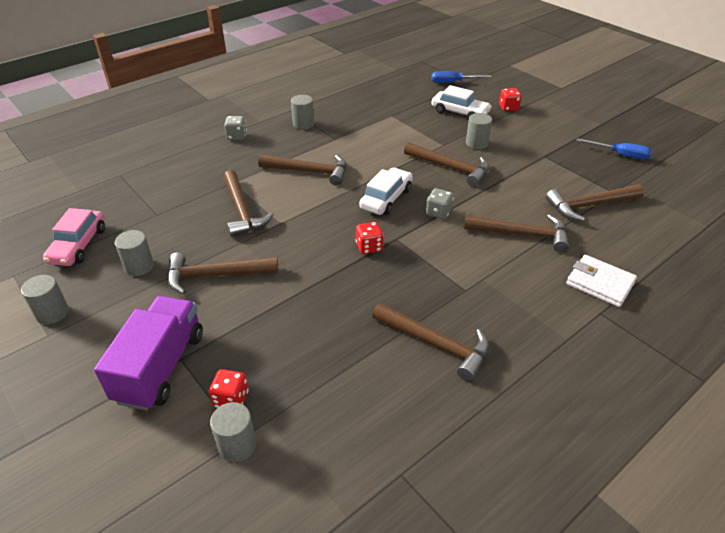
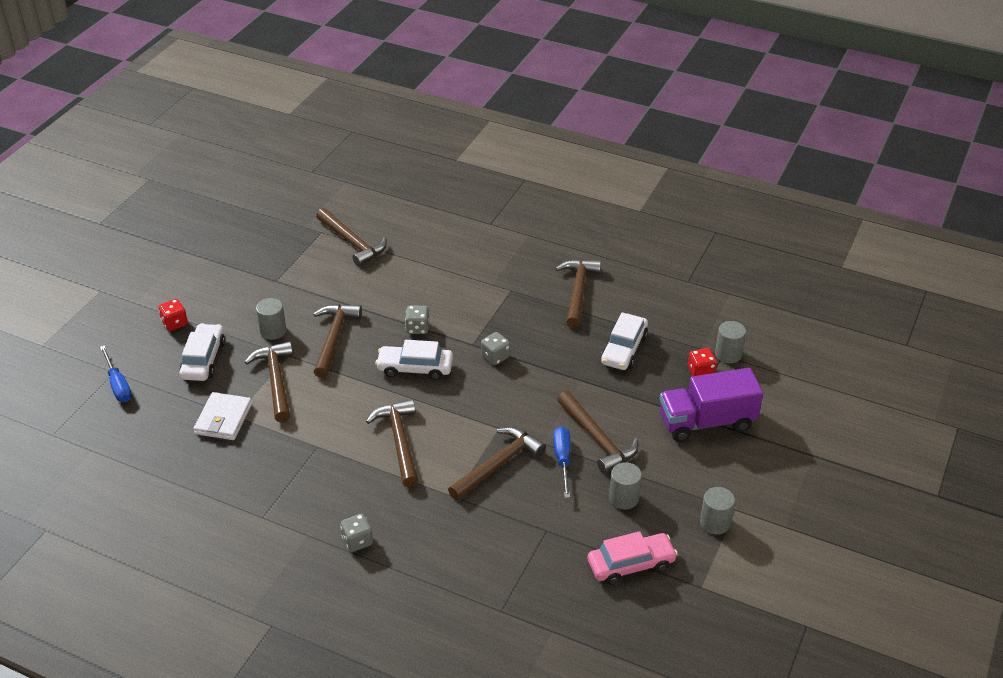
camera: 115 degrees left, 0 degrees up
grey cylinder [291,95,314,129] -> none
red dice [356,222,384,254] -> grey dice [481,332,510,365]
brown hammer [464,214,569,253] -> brown hammer moved to [245,341,293,422]
white wallet [566,255,637,307] -> white wallet moved to [194,392,252,440]
blue screwdriver [576,138,652,159] -> blue screwdriver moved to [553,426,571,498]
none -> white car [601,313,648,370]

